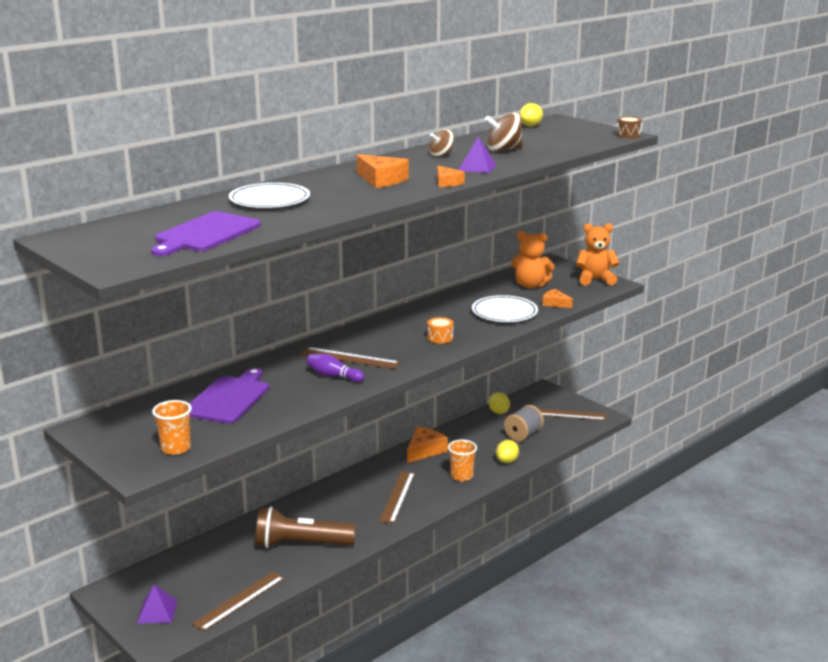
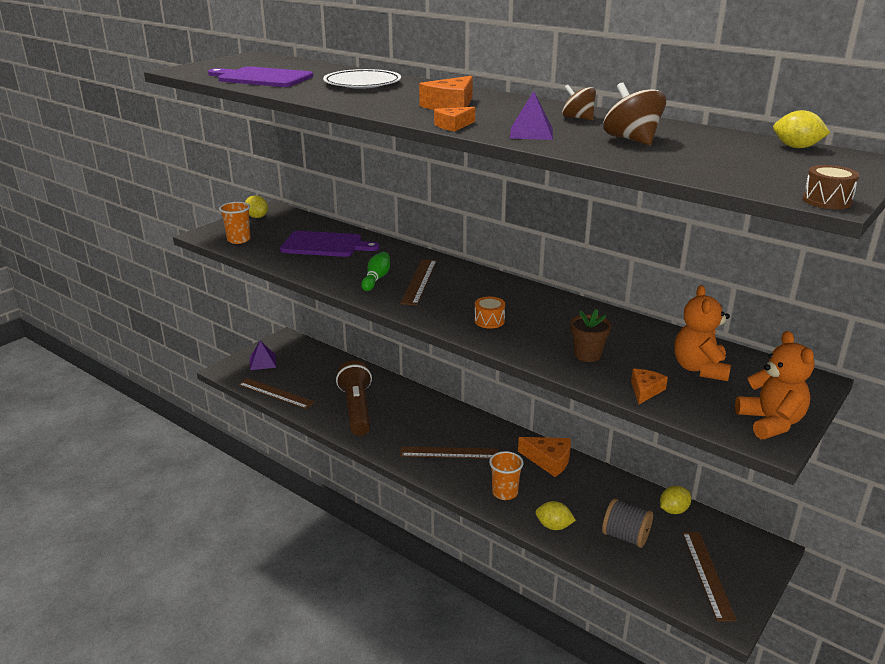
camera: 80 degrees right, 5 degrees up
purple bowling pin [307,354,365,382] -> green bowling pin [361,252,390,291]
white plate [472,295,538,322] -> brown flower pot [570,309,611,362]
none -> yellow lemon [245,195,268,218]

